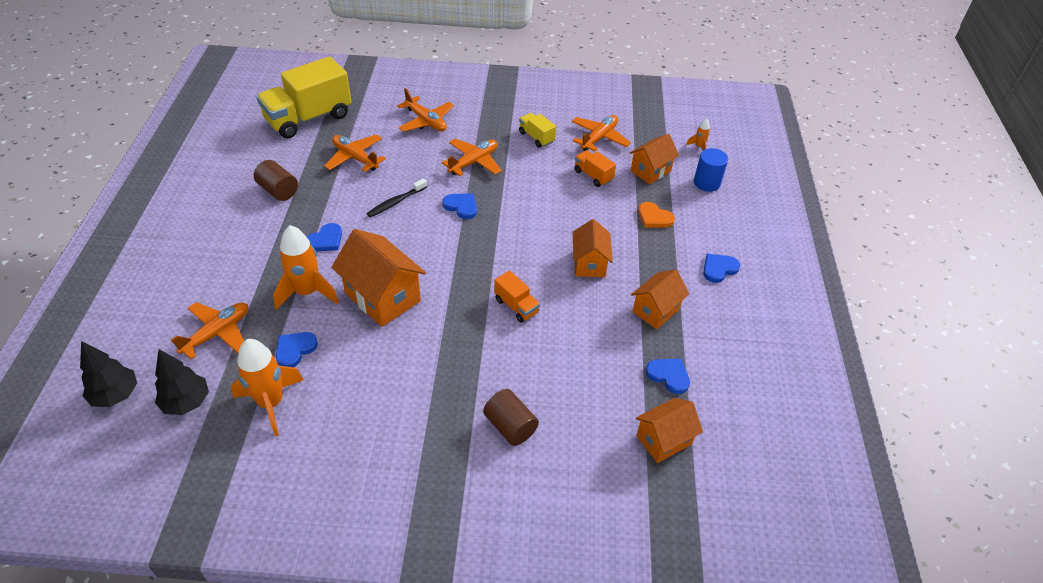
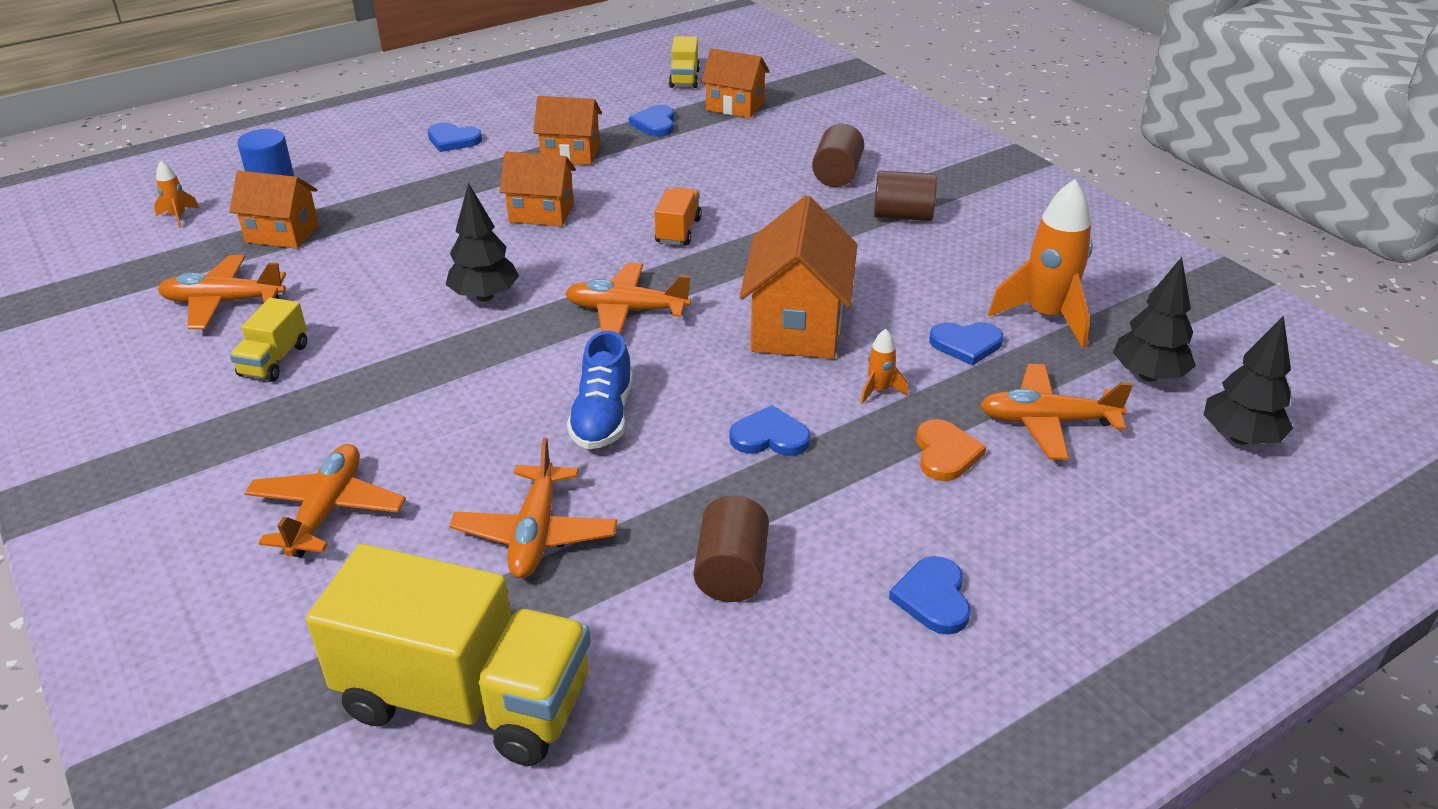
camera: 125 degrees left, 10 degrees down
orange rocket [273,225,339,310] -> orange rocket [860,329,908,404], size x0.46
black toothbrush [367,178,427,217] -> blue shoe [567,331,633,449]
orange plane [441,139,502,176] -> orange plane moved to [565,263,691,334]
blue heart [442,193,477,219] -> blue heart moved to [889,556,970,634]
orange house [572,219,613,277] -> orange house turned 45 degrees clockwise [499,152,576,226]
orange truck [574,150,616,187] -> none
orange heart [638,202,675,228] -> orange heart moved to [916,419,986,481]
none -> black tree [446,183,519,301]
none -> yellow truck [669,36,700,88]
none -> brown cylinder [874,171,937,221]

